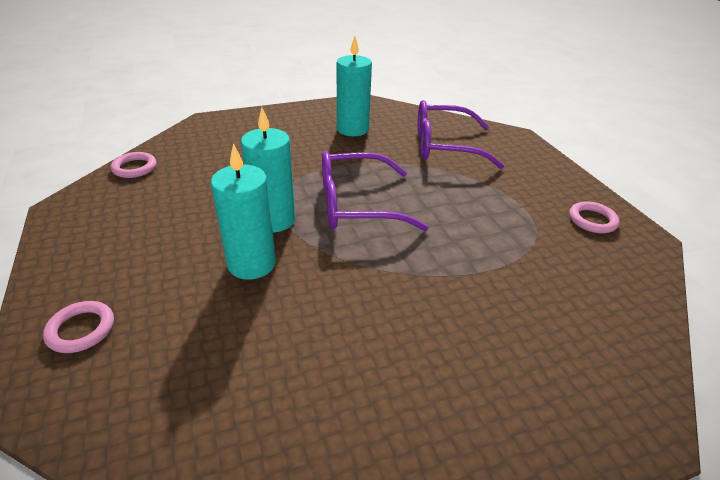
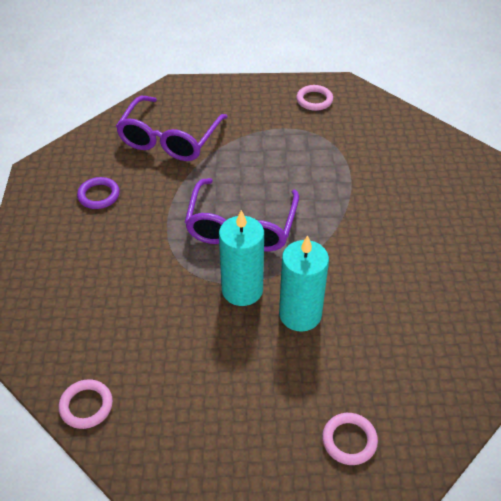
camera: 70 degrees left, 10 degrees up
turquoise candle [337,36,372,136] -> purple ring [77,177,120,209]

